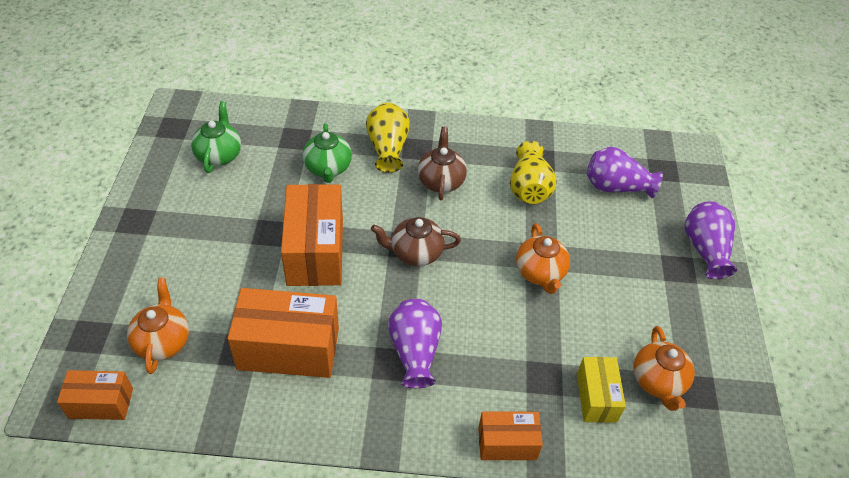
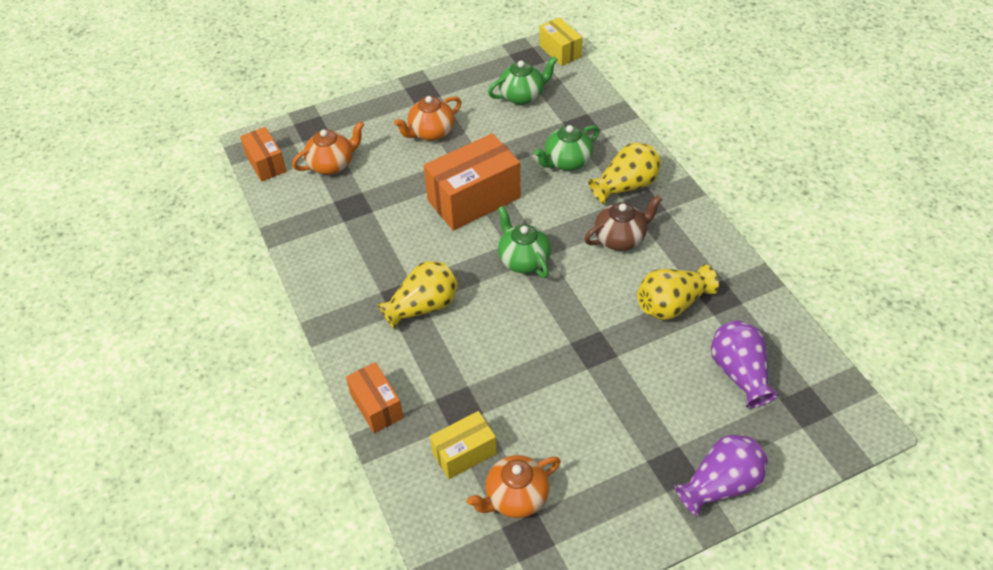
camera: 65 degrees right, 0 degrees up
orange box [227,288,339,378] -> none
brown teapot [371,217,461,266] -> green teapot [498,206,551,278]
purple vase [388,299,442,388] -> yellow vase [377,261,458,330]
orange teapot [516,223,570,294] -> orange teapot moved to [394,96,461,141]
none -> yellow box [539,17,582,66]

